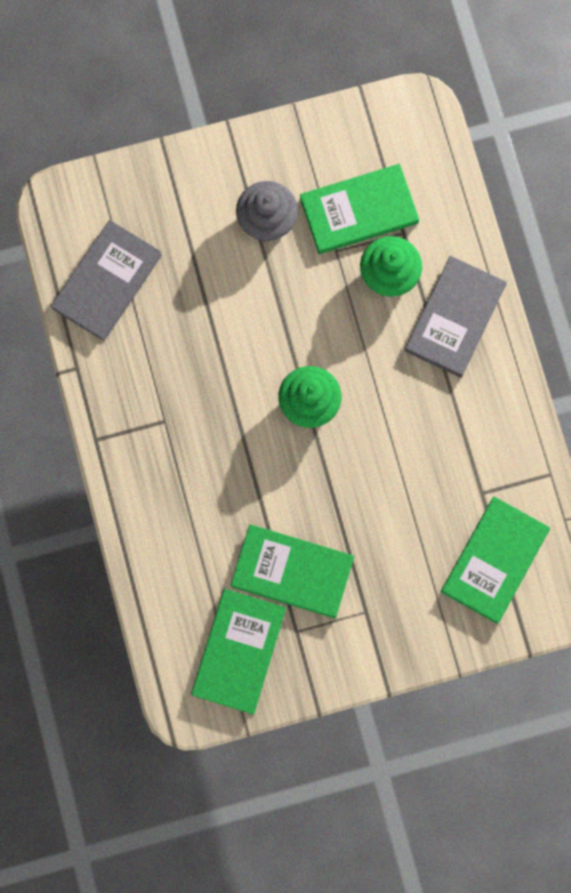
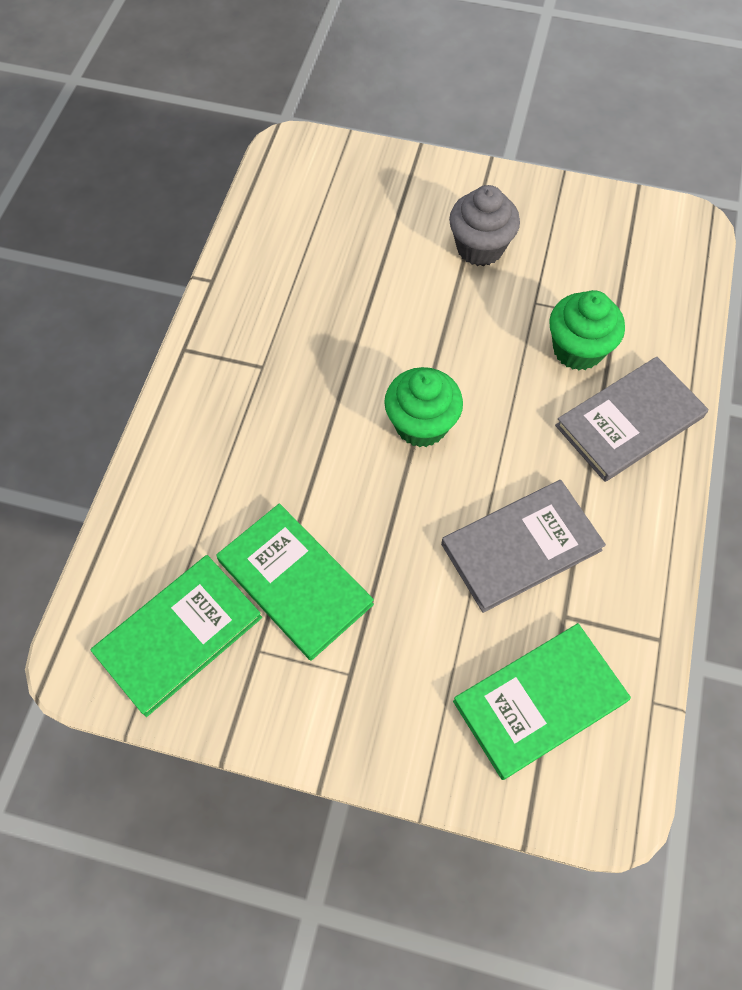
camera: 30 degrees right, 15 degrees down
grey book [51,220,162,341] -> grey book moved to [441,480,606,613]
green book [300,164,419,254] -> none

